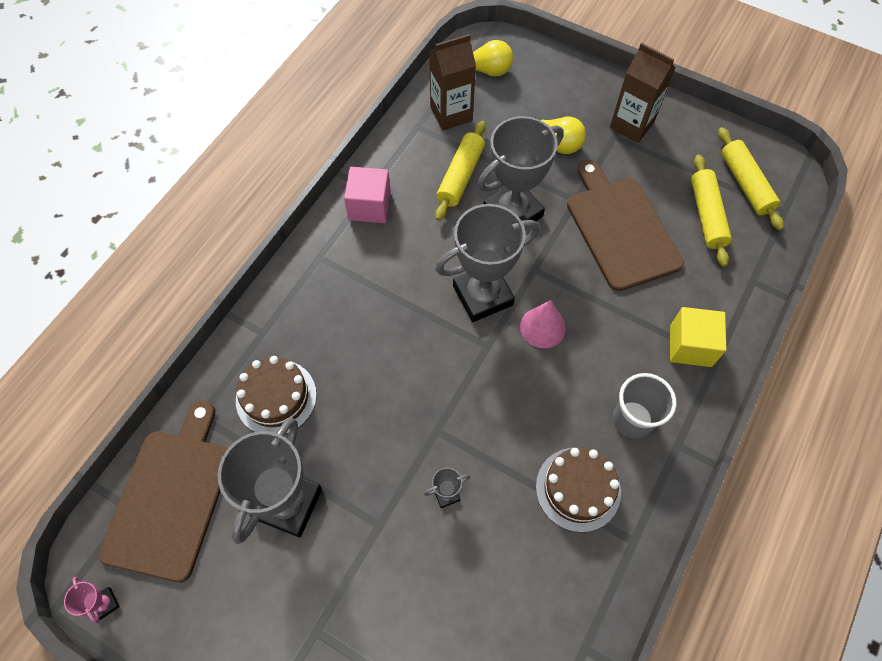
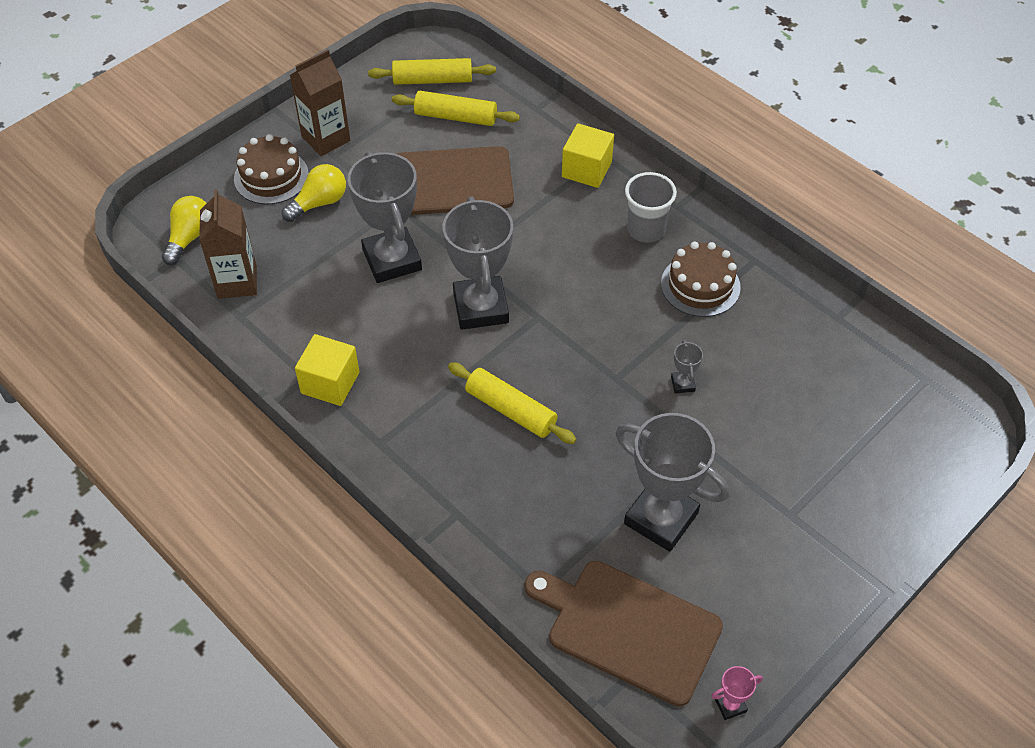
camera: 75 degrees left, 10 degrees down
brown cake [236,356,317,434] -> brown cake moved to [234,134,309,204]
pink cube [344,167,391,223] -> yellow cube [295,334,359,406]
yellow rolling pin [435,121,486,221] -> yellow rolling pin moved to [448,362,577,444]
pink cone [520,300,566,348] -> none

